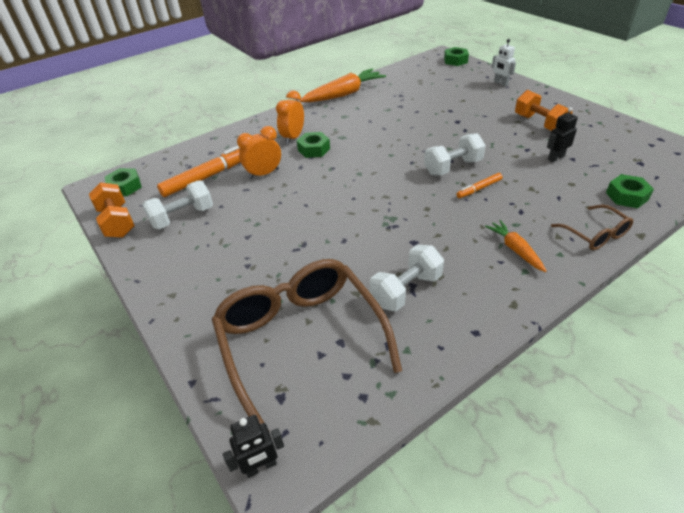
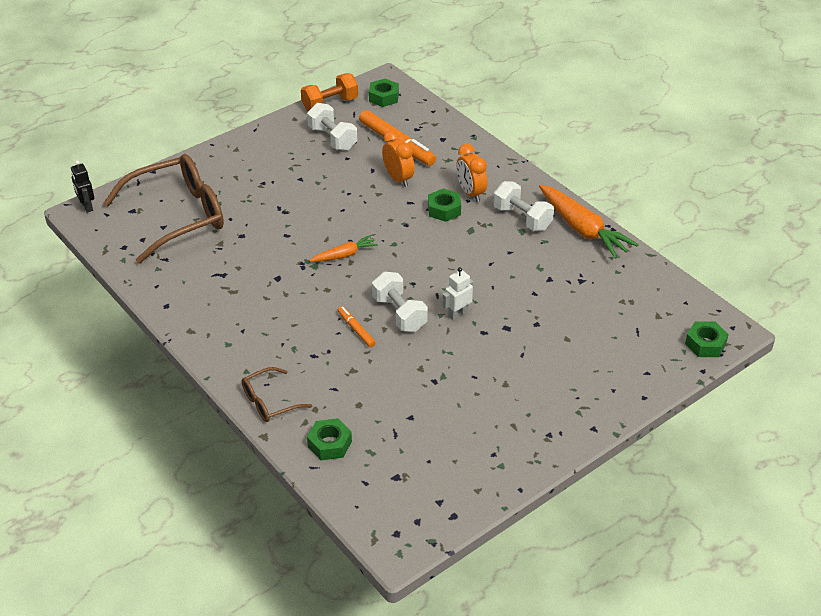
camera: 85 degrees right, 0 degrees up
orange clock [276,91,304,144] -> orange clock turned 135 degrees counterclockwise [456,144,487,202]
white dumbbell [370,245,444,311] -> white dumbbell moved to [493,181,554,231]
orange carrot [485,220,547,272] -> orange carrot moved to [309,235,378,262]
white robot [492,39,516,86] -> white robot moved to [443,267,473,321]
orange dumbbell [515,90,572,131] -> none
black robot [547,107,578,162] -> none

